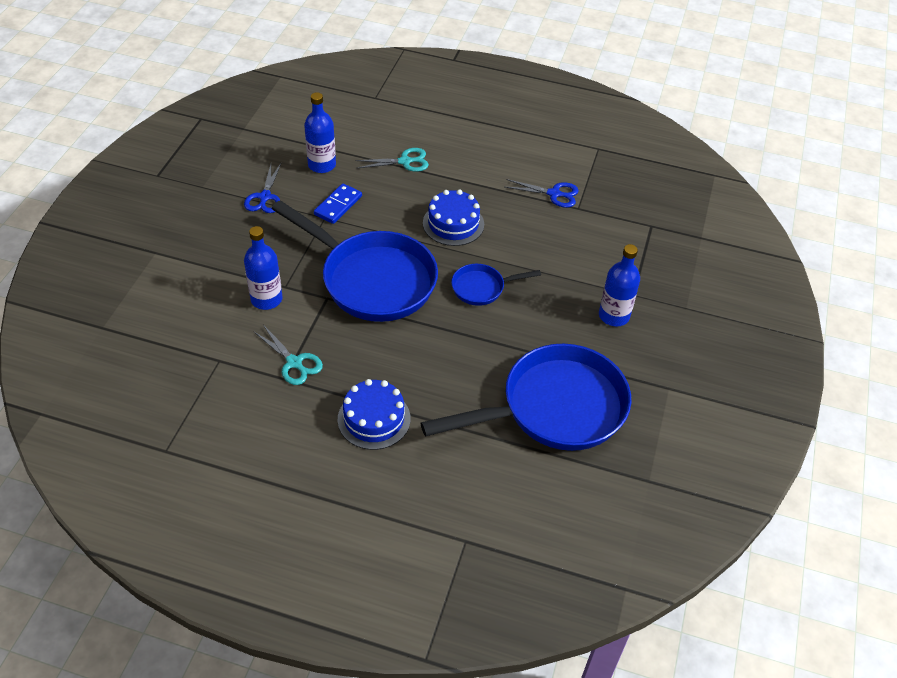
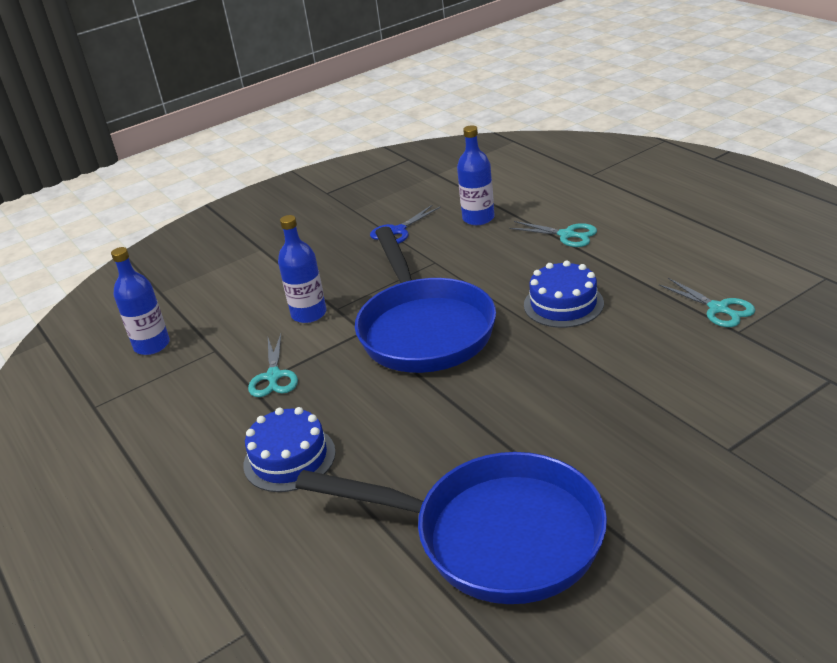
camera: 45 degrees right, 15 degrees down
blue domino [314,183,362,224] -> none
blue pan [451,264,541,306] -> none
blue scissors [505,179,579,208] -> turquoise scissors [659,278,755,327]
blue bottle [599,244,640,326] -> blue bottle moved to [111,247,170,355]

